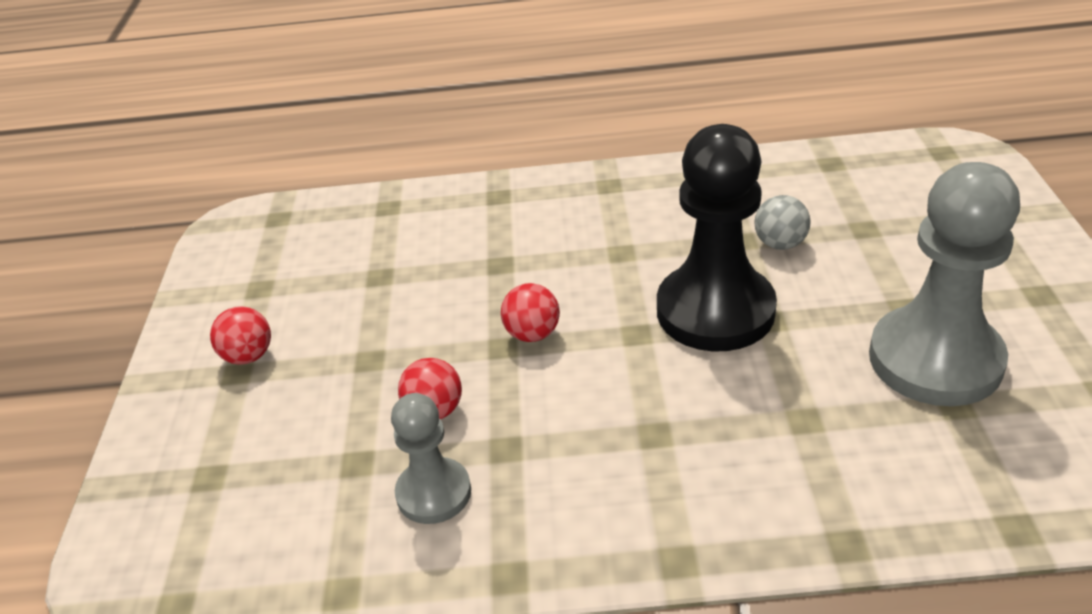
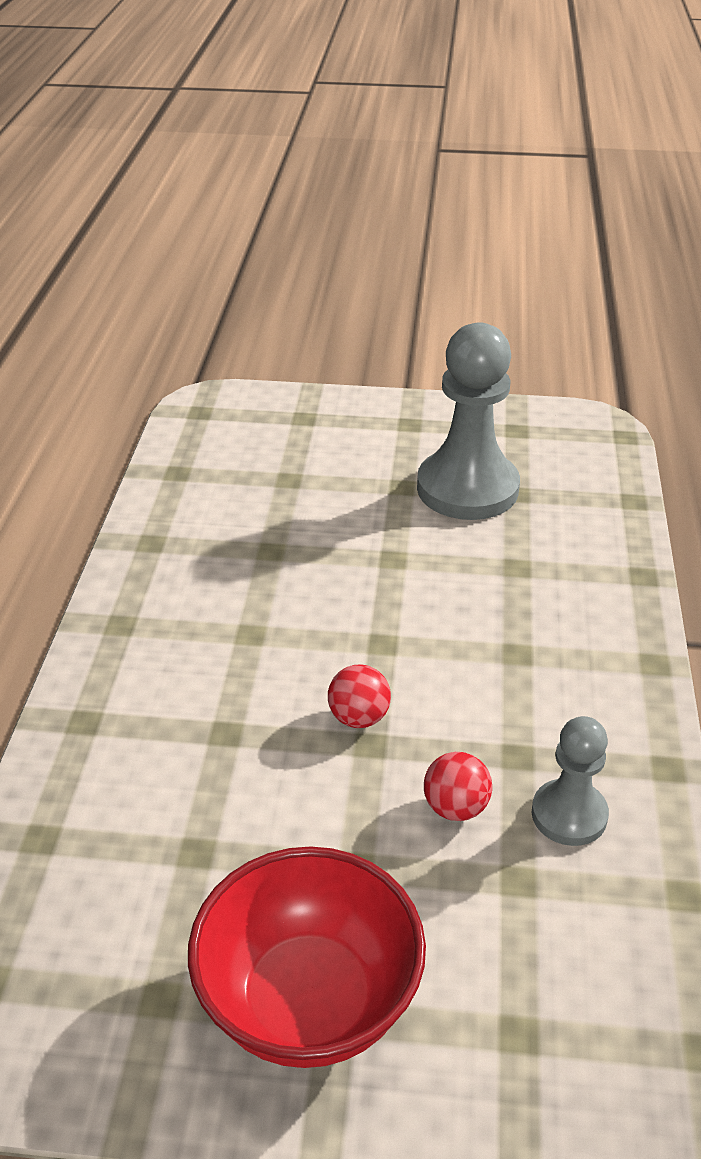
camera: 85 degrees left, 0 degrees up
red ball [210,306,271,365] -> red bowl [188,846,426,1068]
black pawn [657,124,777,351] -> none
grey ball [754,195,811,250] -> none

